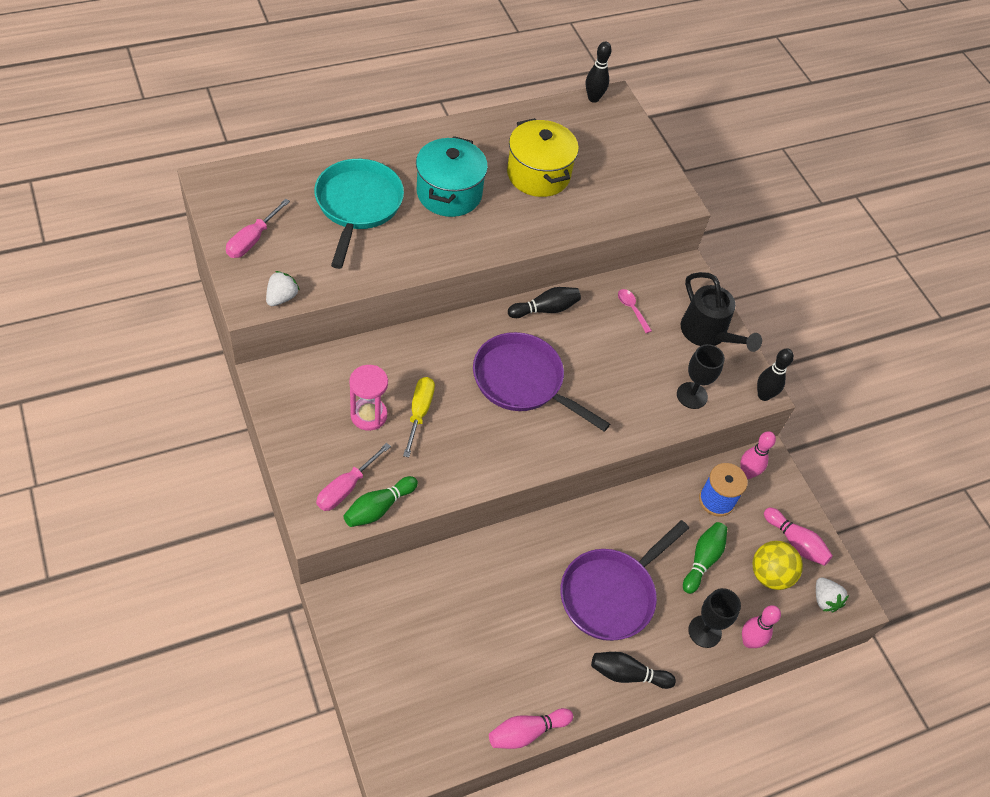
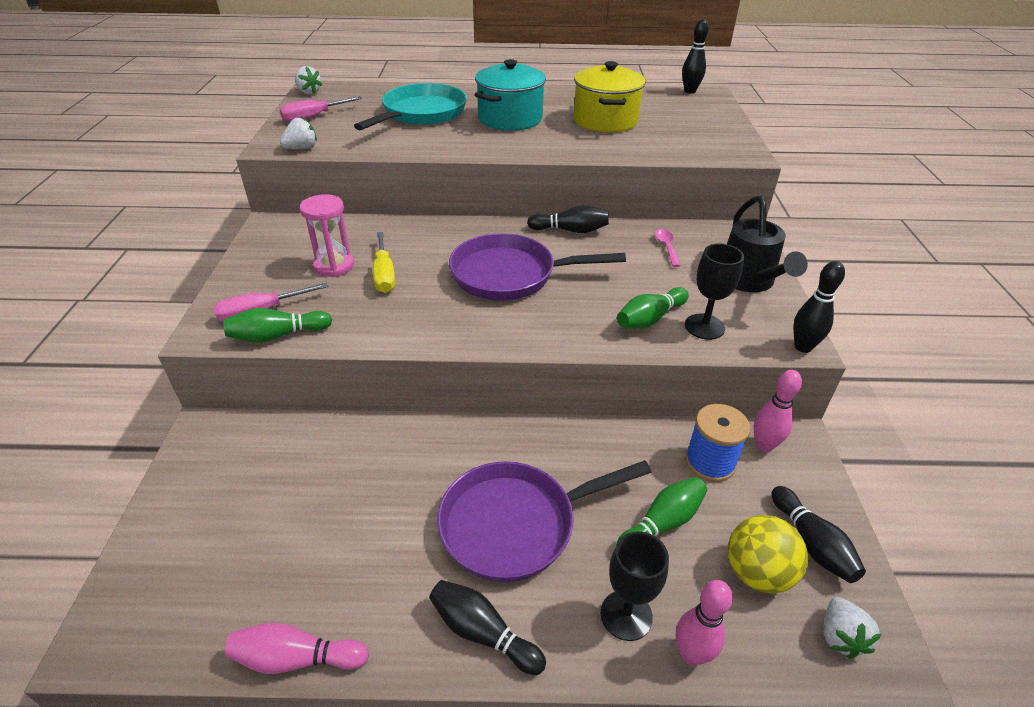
camera: 30 degrees right, 15 degrees down
yellow screwdriver [403,377,435,457] -> yellow screwdriver turned 135 degrees clockwise [373,232,395,293]
purple pan [473,332,610,432] -> purple pan turned 60 degrees counterclockwise [449,233,626,300]
pink bowling pin [764,507,833,566] -> black bowling pin [771,486,866,583]
none -> white strawberry [295,66,323,94]
none -> green bowling pin [617,287,689,329]

